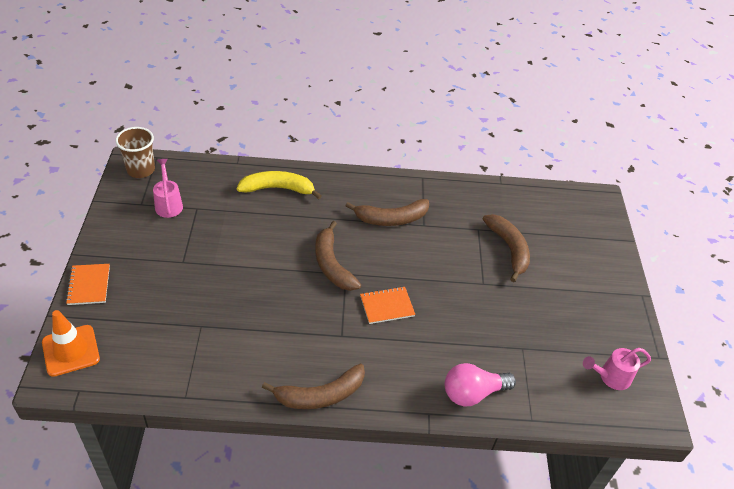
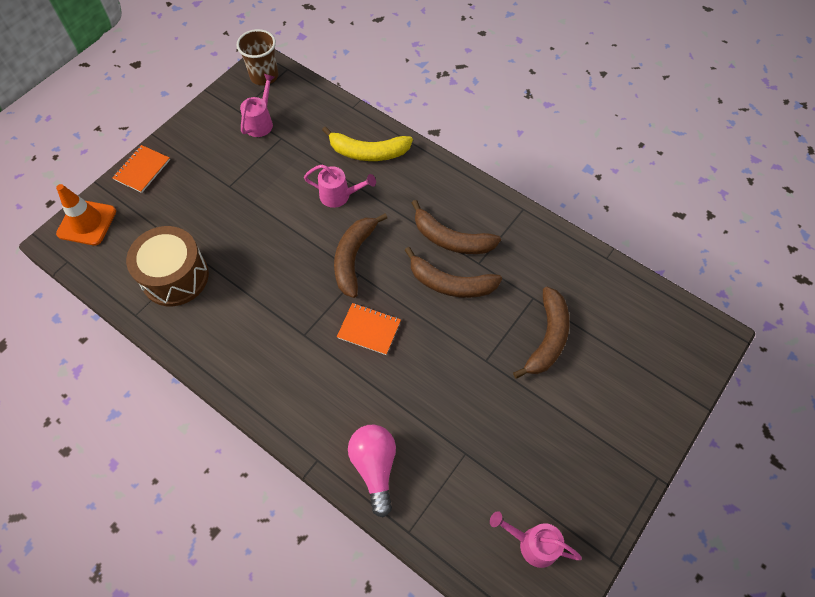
camera: 40 degrees right, 15 degrees up
yellow banana [237,171,322,199] -> yellow banana turned 150 degrees clockwise [322,126,413,161]
brown banana [262,364,365,409] -> brown banana moved to [405,247,502,298]
pink light bulb [445,363,516,406] -> pink light bulb turned 60 degrees clockwise [348,425,396,518]
none -> brown drum [126,226,209,306]
none -> pink watering can [304,164,376,208]

